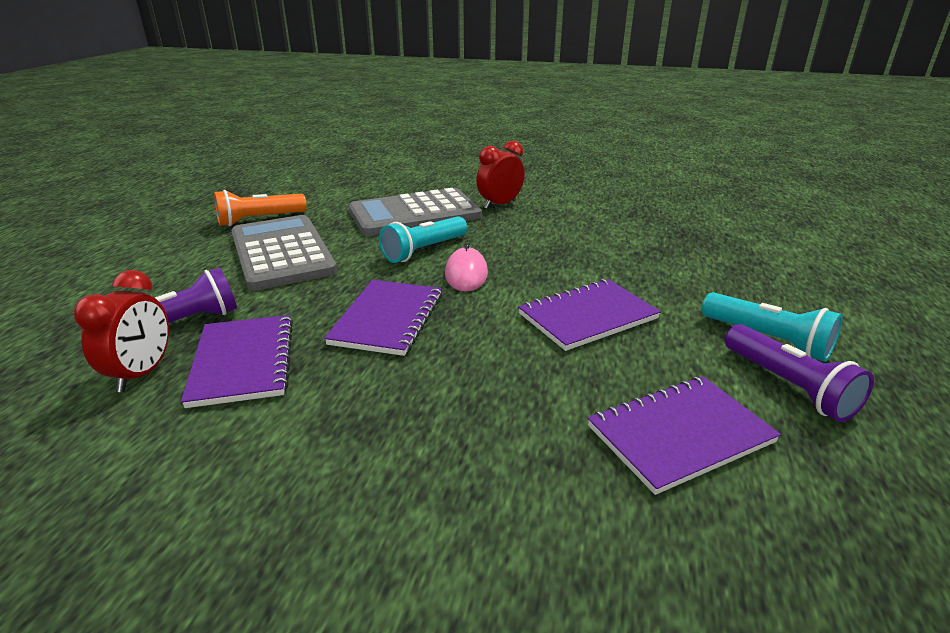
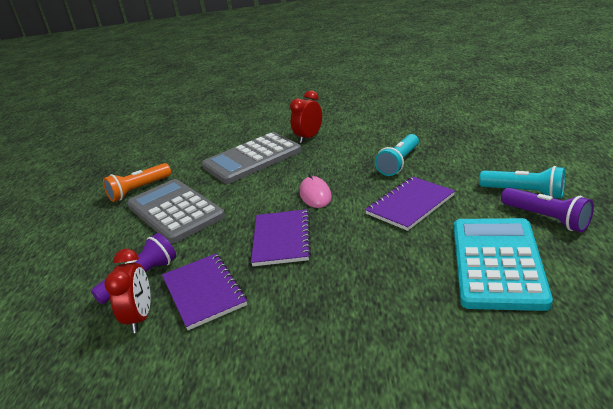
camera: 10 degrees left, 0 degrees up
turquoise flashlight [379,216,467,263] -> turquoise flashlight moved to [375,134,419,176]
purple notebook [588,376,781,495] -> turquoise calculator [454,218,553,311]

